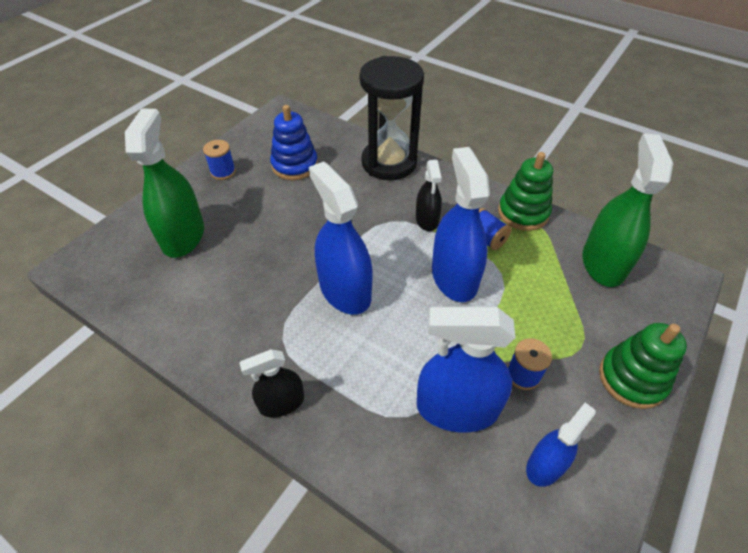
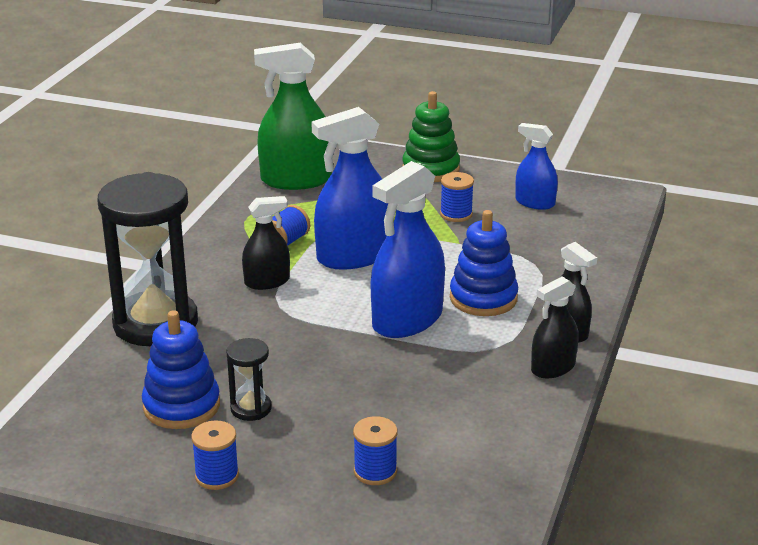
camera: 105 degrees left, 20 degrees down
green spray bottle [125,109,204,258] -> blue spool [353,416,398,485]
blue spray bottle [417,307,516,432] -> none
green stacking toy [498,152,553,231] -> none
none -> black hourglass [226,338,272,421]
none -> blue stacking toy [450,210,518,316]
none -> black spray bottle [531,276,579,378]

